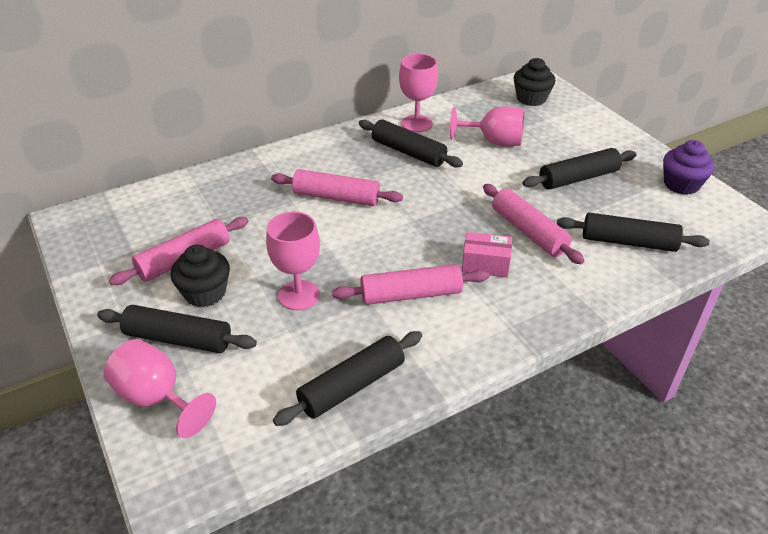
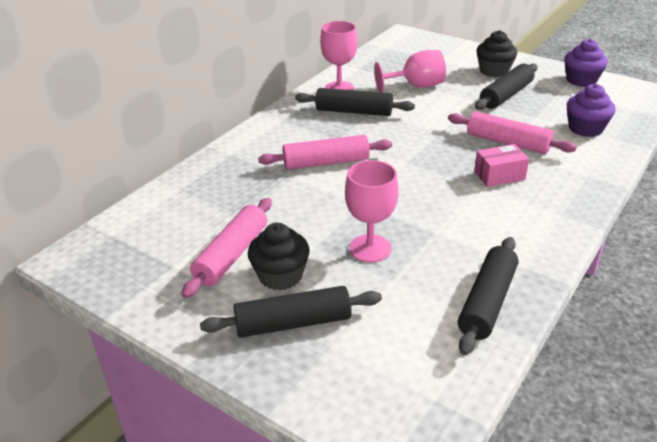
camera: 25 degrees left, 5 degrees down
pink goblet [104,339,216,438] -> none
pink rolling pin [332,264,489,305] -> none
black cupcake [514,58,555,106] -> black cupcake moved to [476,30,517,77]
black rolling pin [557,213,710,252] -> purple cupcake [567,84,616,137]

